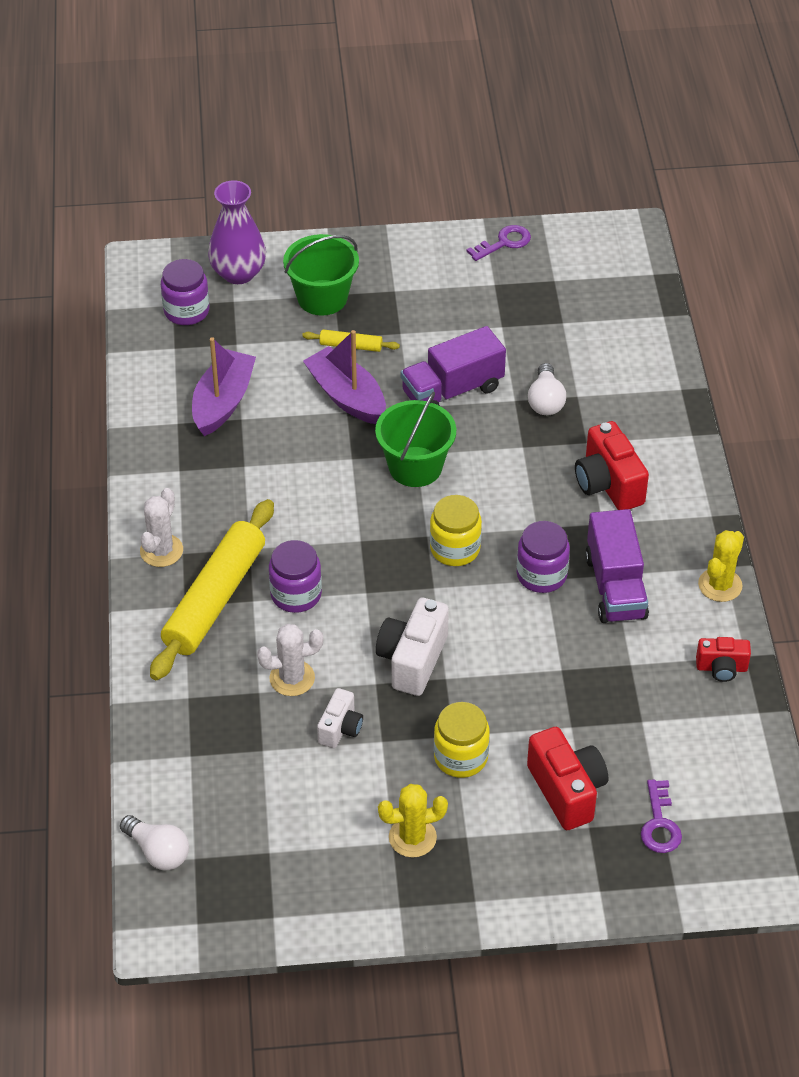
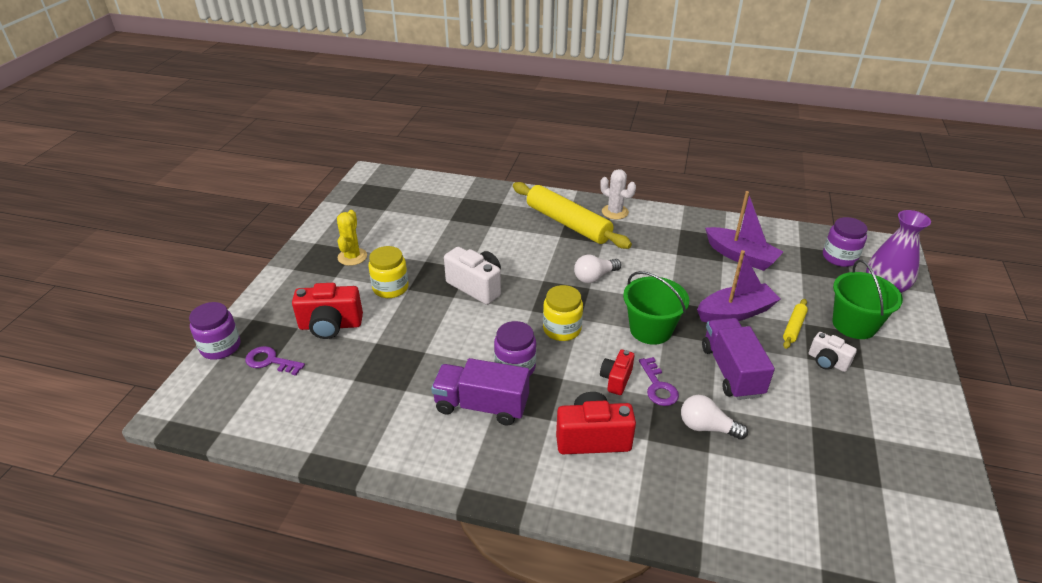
camera: 110 degrees right, 10 degrees down
white light bulb [120,815,189,870] -> white light bulb moved to [574,255,621,283]
white cactus [257,624,323,696] -> none
purple jar [269,540,322,613] -> purple jar moved to [189,302,240,360]
white camera [317,688,363,748] -> white camera moved to [809,332,857,372]
purple key [467,225,531,261] -> purple key moved to [639,357,679,406]
red camera [696,637,751,682] -> red camera moved to [600,350,634,395]
yellow cactus [698,530,744,602] -> none

